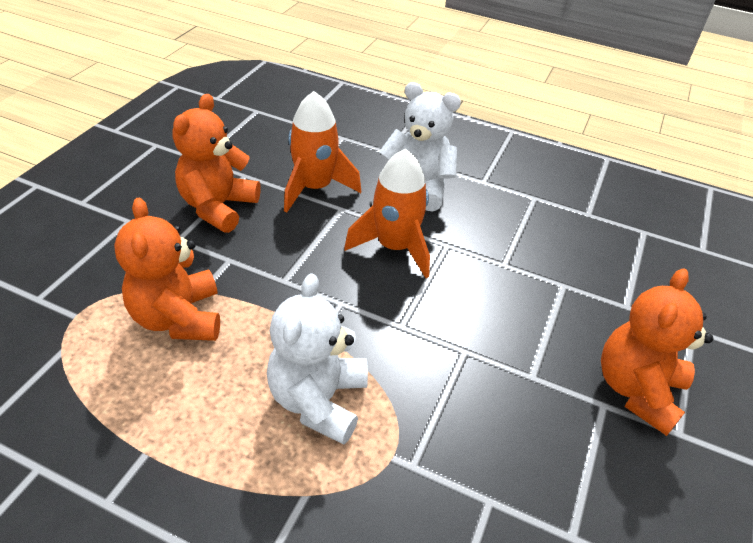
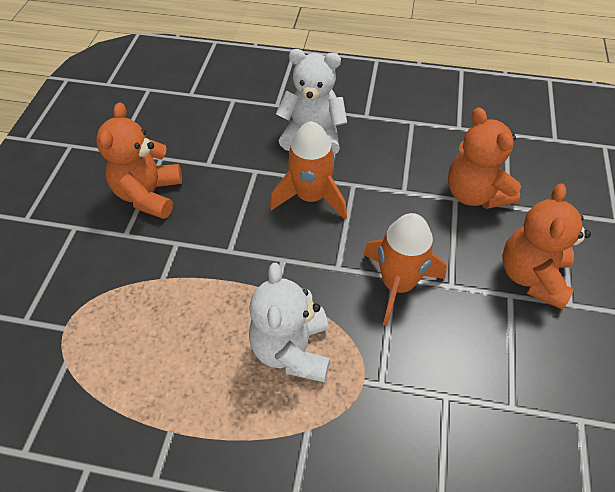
camera: 10 degrees left, 10 degrees up
orange teddy bear [114,197,220,341] -> orange teddy bear moved to [448,107,521,209]
orange rocket [284,91,361,212] -> orange rocket moved to [363,213,447,326]

